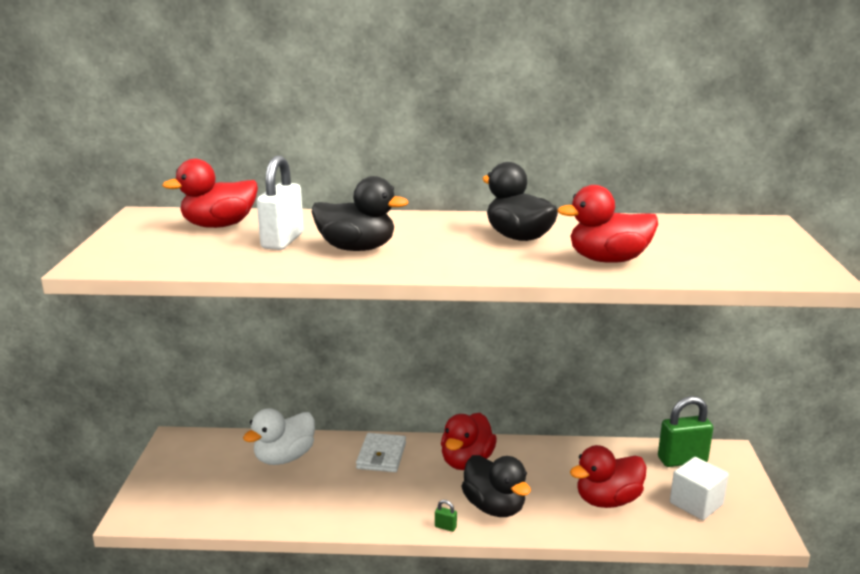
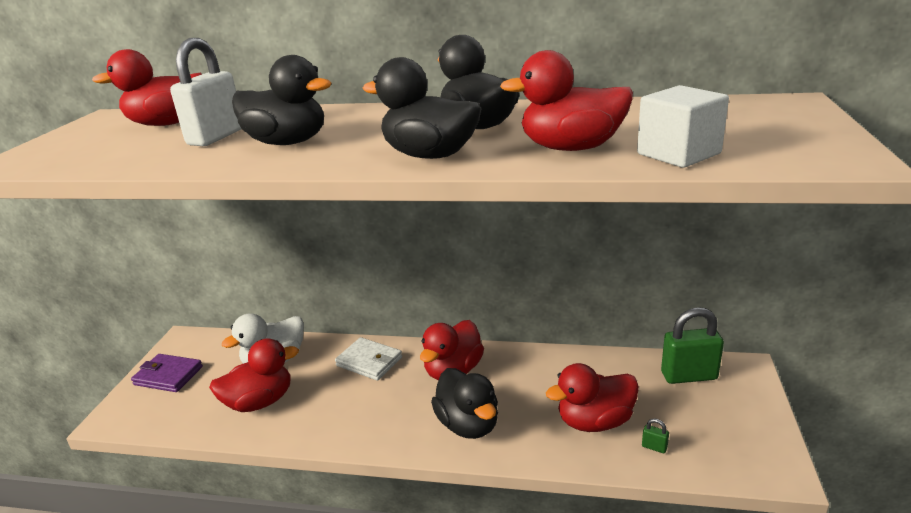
camera: 10 degrees right, 5 degrees up
white wallet [356,433,406,472] -> white wallet turned 75 degrees counterclockwise [335,337,402,381]
green padlock [435,500,457,532] -> green padlock moved to [642,419,669,453]
white cube [670,457,729,520] -> white cube moved to [637,85,729,168]
none -> purple wallet [131,354,203,392]
none -> red duck [209,338,299,412]
none -> black duck [362,57,481,159]

